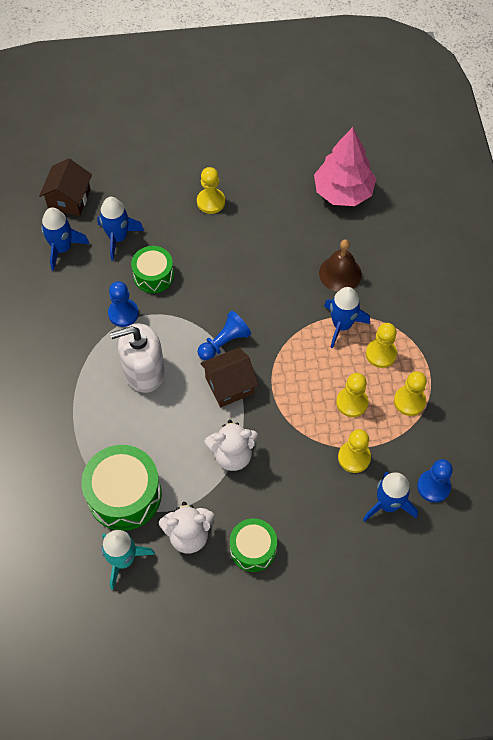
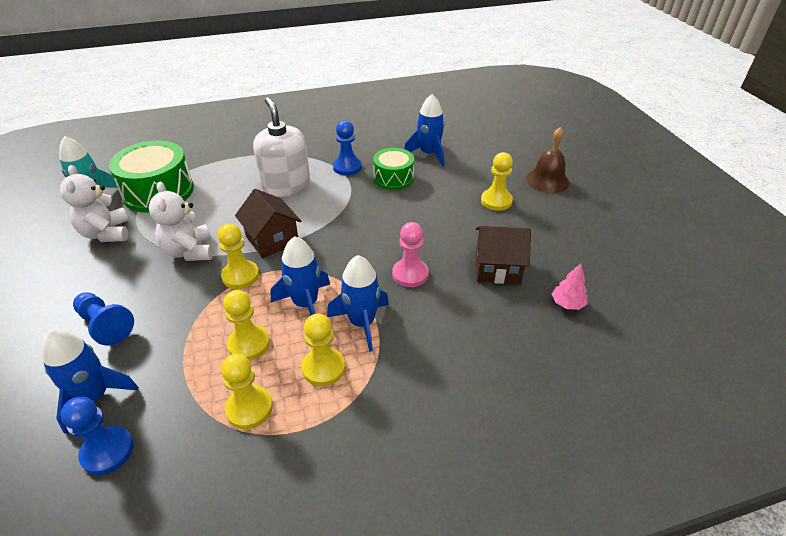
camera: 80 degrees right, 20 degrees down
brown house [39,158,92,216] -> brown house moved to [476,226,531,284]
blue rocket [41,207,89,271] -> blue rocket moved to [270,236,330,315]
blue pawn [198,311,251,361] -> blue pawn moved to [73,292,134,346]
green drum [230,518,277,572] -> none
pink tree [314,127,376,206] -> pink tree [552,263,587,310], size x0.42
brown bell [319,239,362,292] -> brown bell moved to [526,127,569,193]
yellow pawn [338,429,371,473] -> yellow pawn moved to [218,224,259,289]
none -> pink pawn [392,222,429,287]

